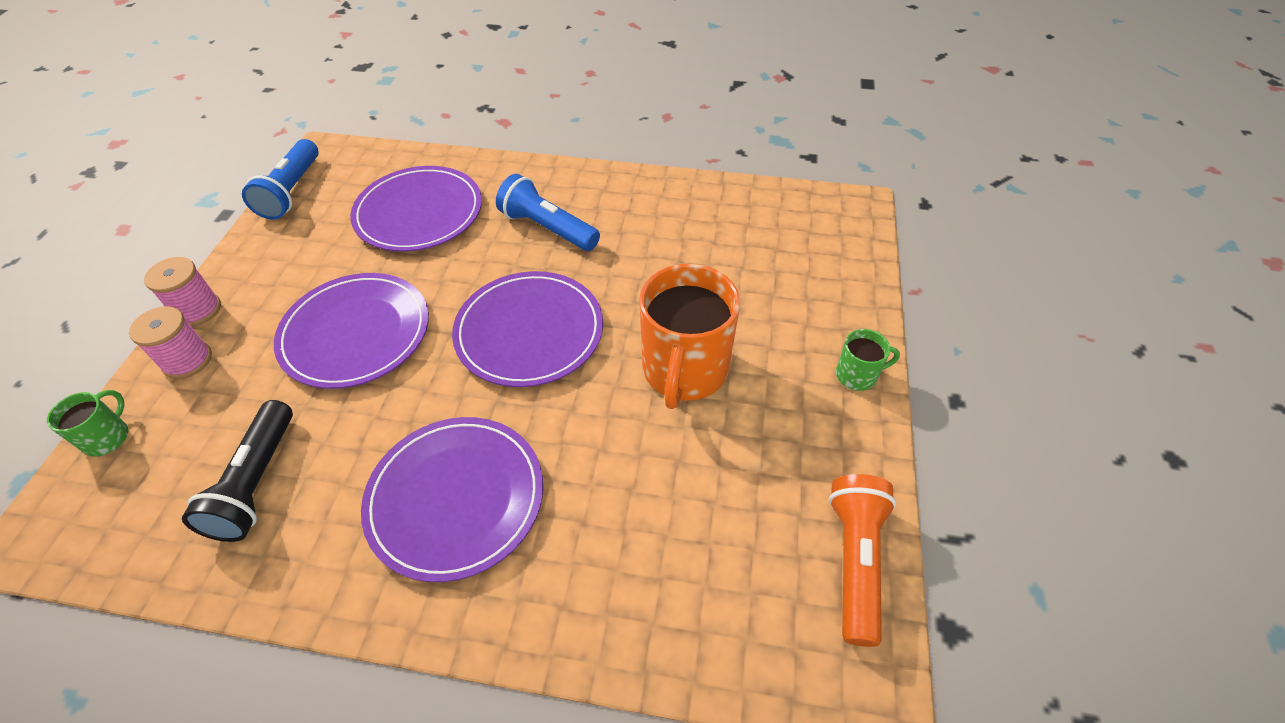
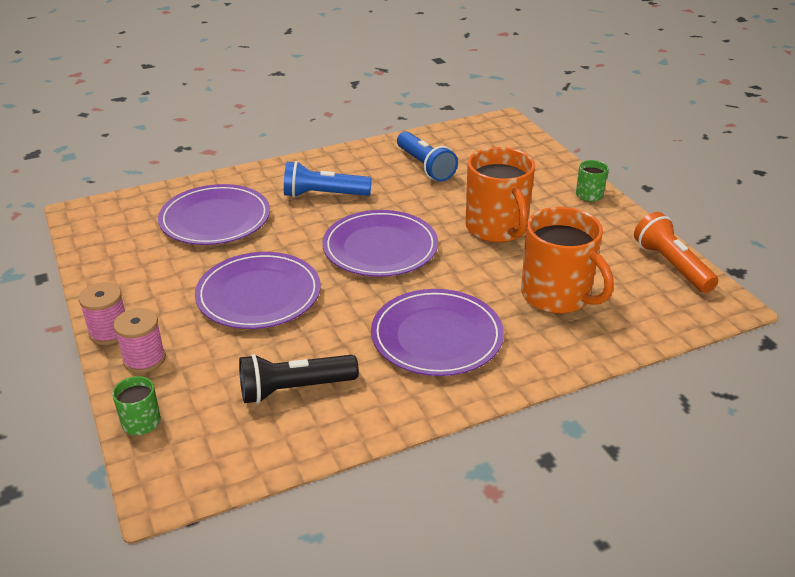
camera: 35 degrees left, 15 degrees down
black flashlight [182,400,293,542] -> black flashlight turned 105 degrees clockwise [239,354,359,404]
blue flashlight [242,139,319,219] -> blue flashlight moved to [397,131,458,182]
none -> orange mug [521,207,614,314]

